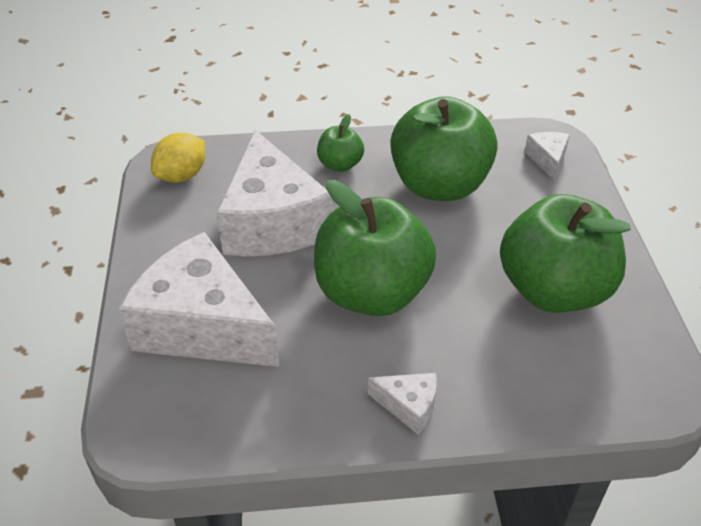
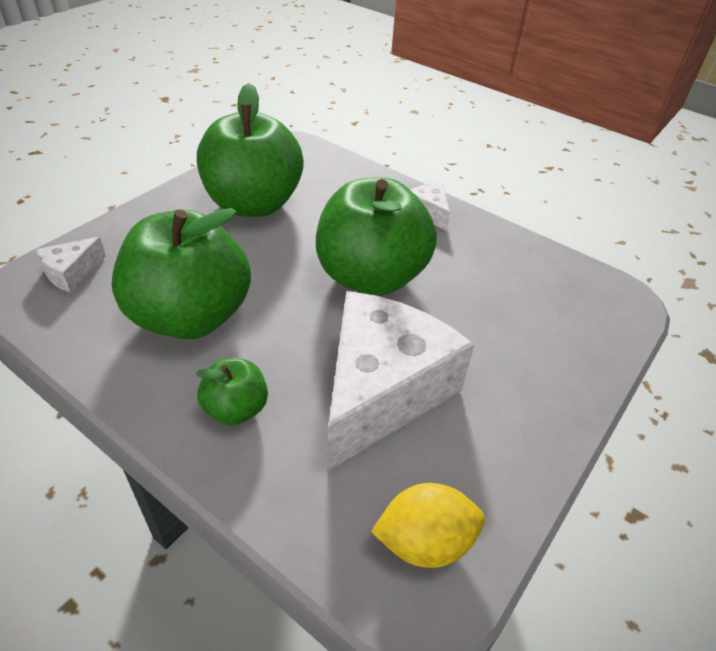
camera: 140 degrees left, 0 degrees up
white cheese [118,232,279,367] -> none

